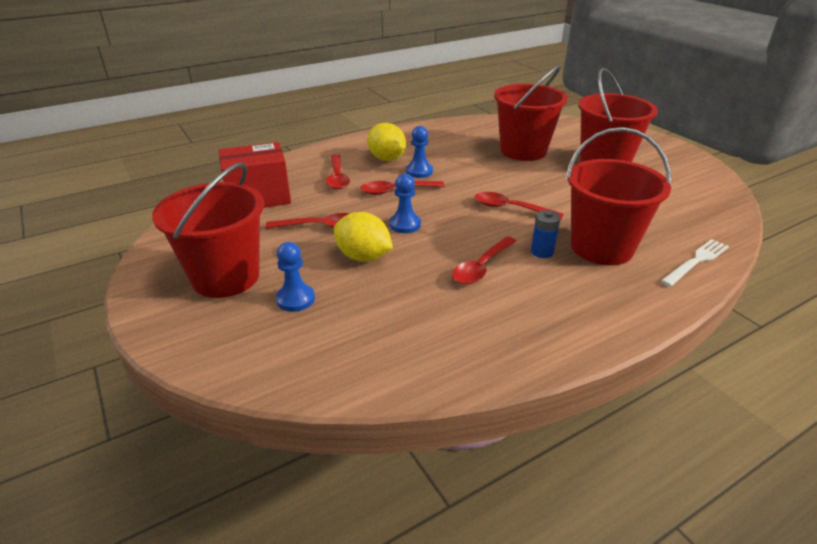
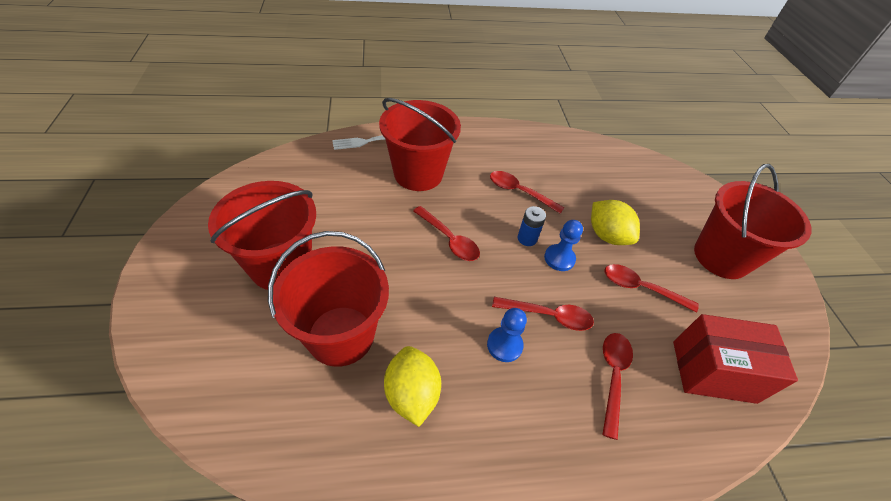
camera: 160 degrees left, 15 degrees up
blue pawn [276,242,315,312] -> none
yellow lemon [367,123,406,161] -> yellow lemon moved to [384,346,441,427]
red spoon [452,236,516,285] -> red spoon turned 120 degrees counterclockwise [490,171,564,214]
blue battery [531,210,560,258] -> blue battery moved to [518,206,546,246]

